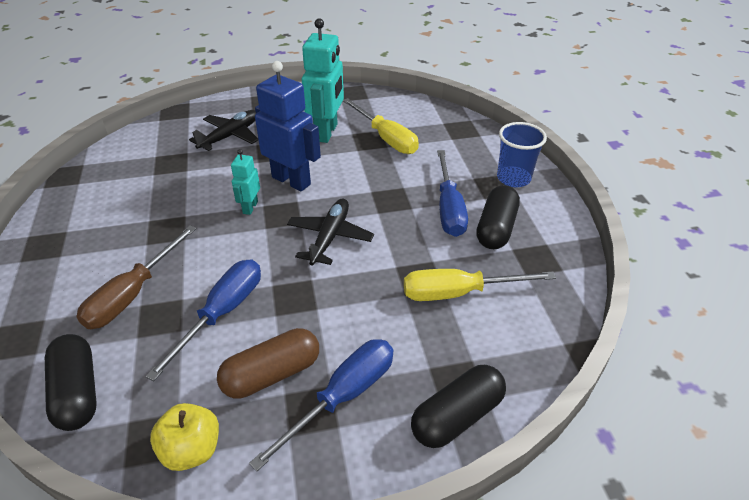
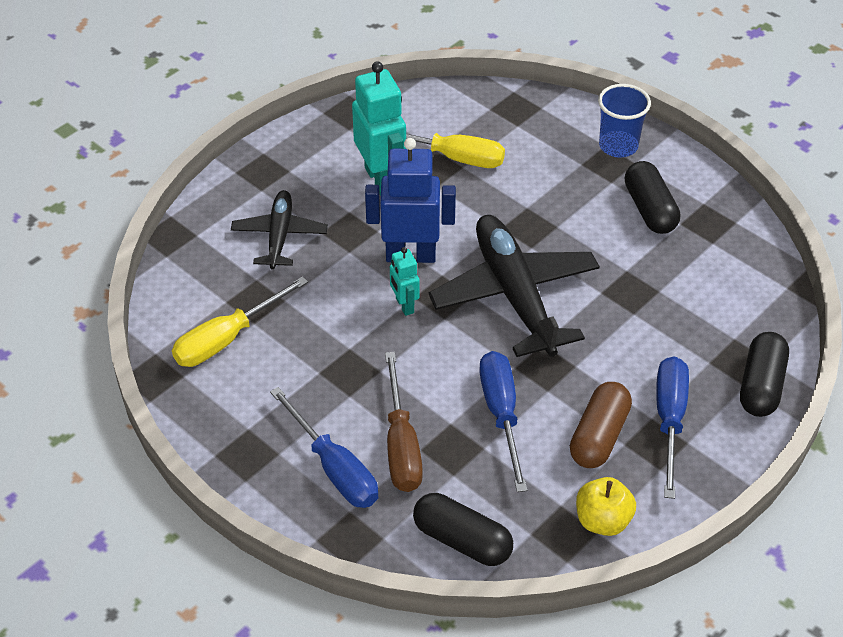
camera: 35 degrees left, 5 degrees up
black plane [287,199,374,266] -> black plane [429,215,600,357], size x1.75
yellow screwdriver [404,269,556,301] -> yellow screwdriver moved to [172,276,308,367]
blue screwdriver [437,150,468,237] -> blue screwdriver moved to [270,387,378,508]

